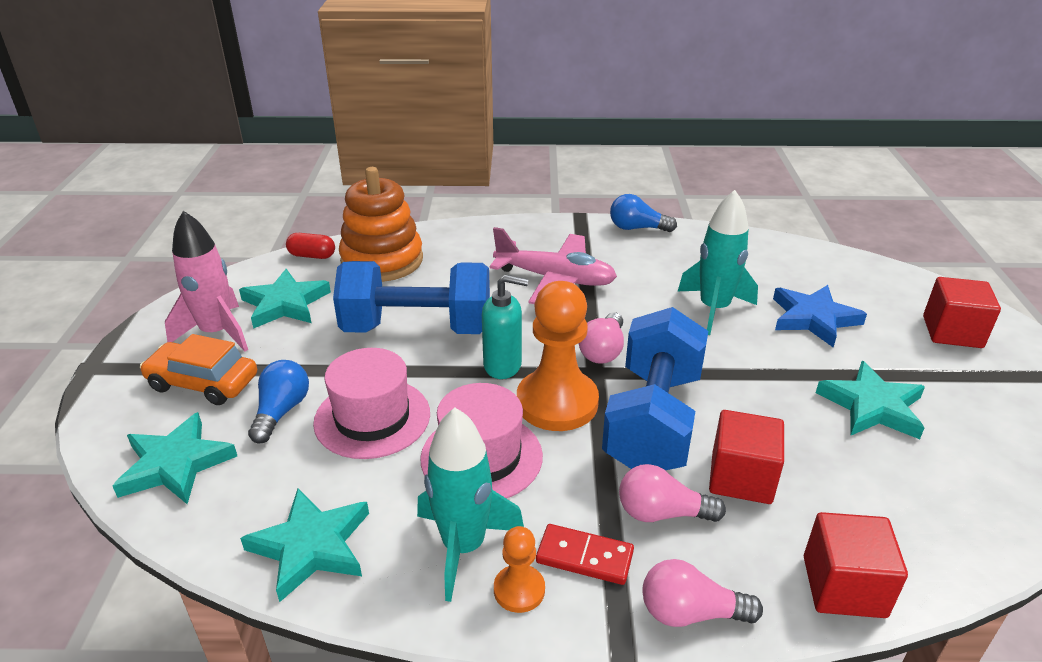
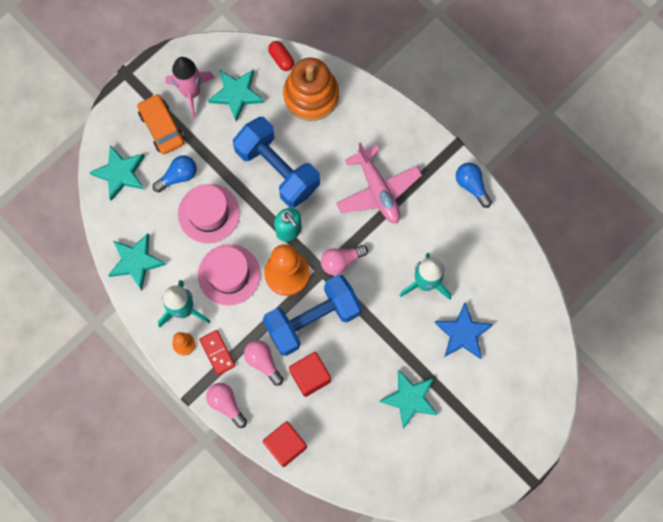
camera: 45 degrees right, 40 degrees up
red cube [923,277,1001,348] -> none

